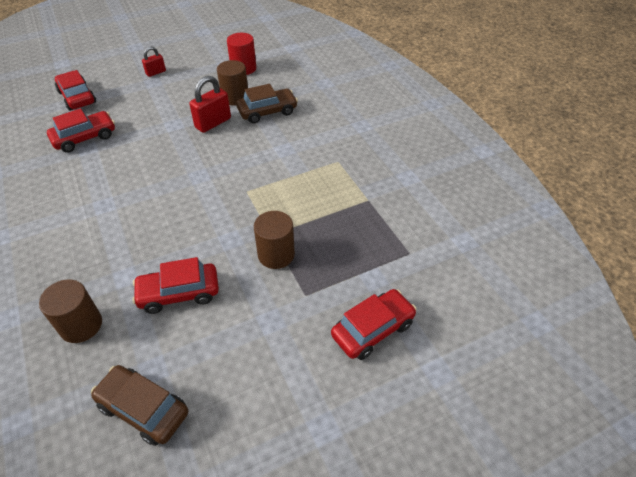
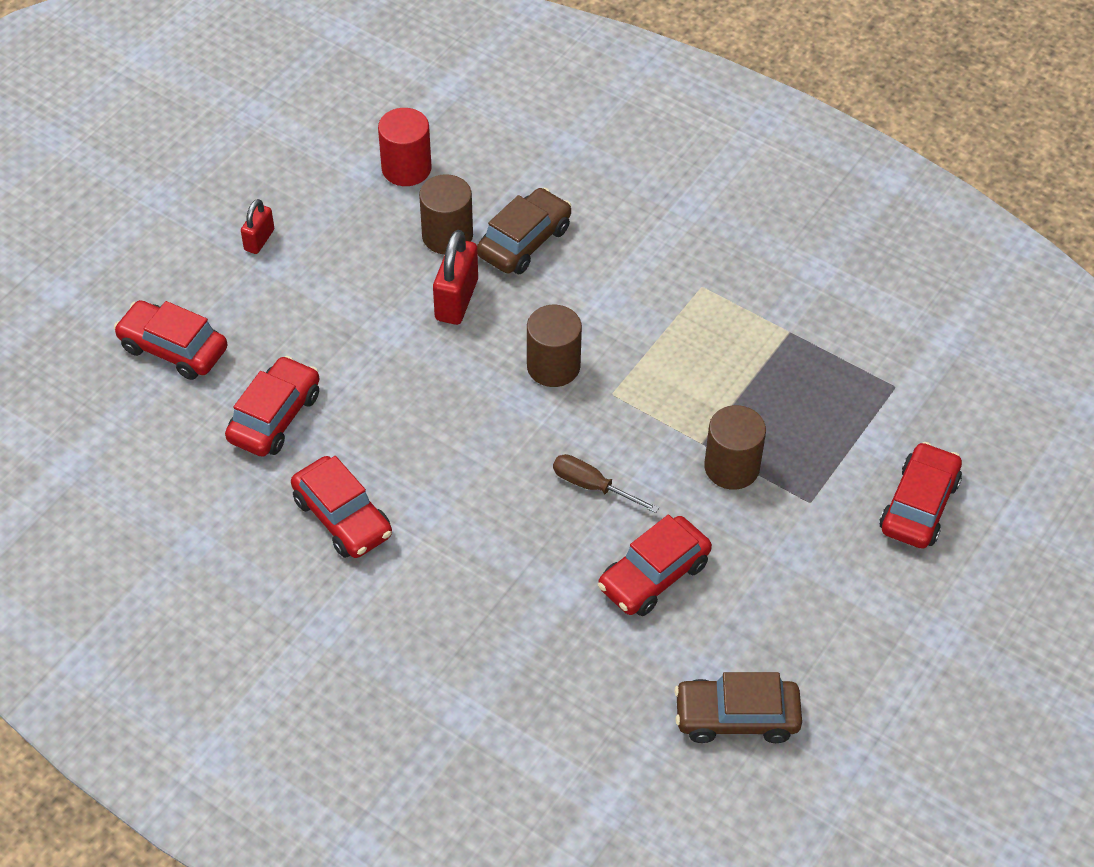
camera: 30 degrees left, 5 degrees up
brown cylinder [39,279,102,343] -> brown cylinder moved to [527,305,582,387]
none -> red car [291,456,392,558]
none -> brown screwdriver [553,454,659,513]

